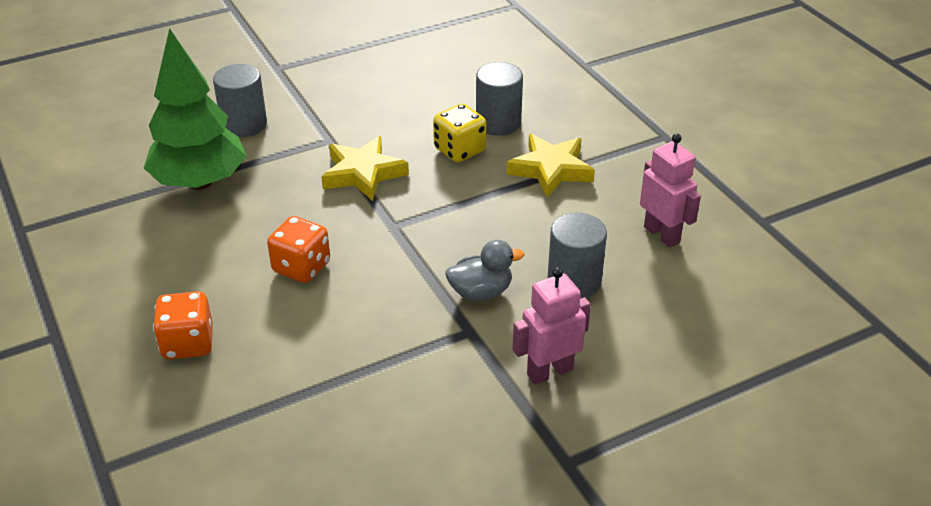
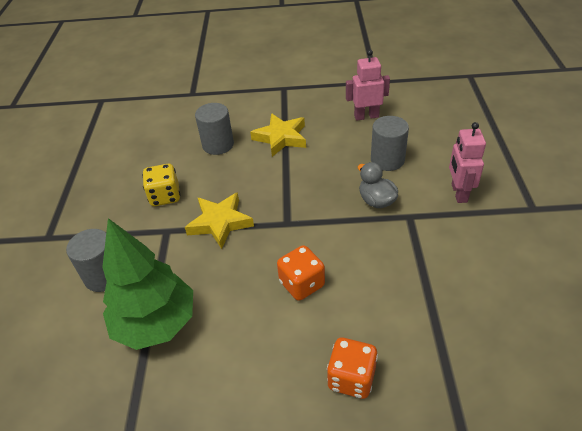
camera: 60 degrees left, 5 degrees up
yellow dice [433,104,486,163] -> yellow dice moved to [142,164,180,206]
grey duck [446,240,524,301] -> grey duck turned 45 degrees counterclockwise [358,162,398,208]

